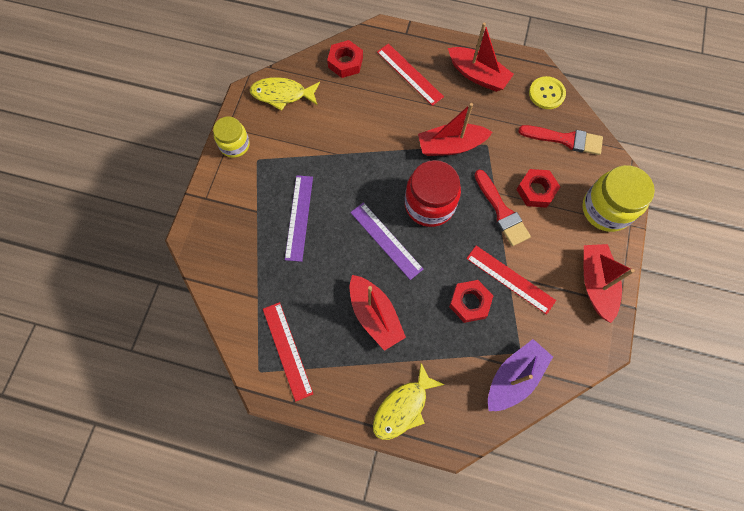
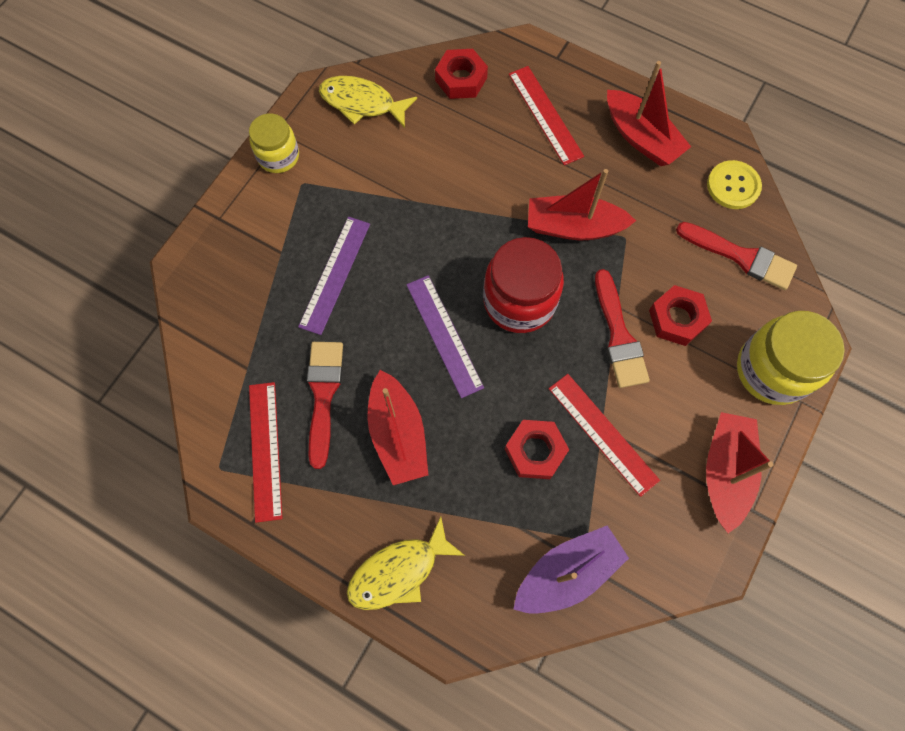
camera: 15 degrees right, 0 degrees up
none -> red brush [307,342,343,469]

